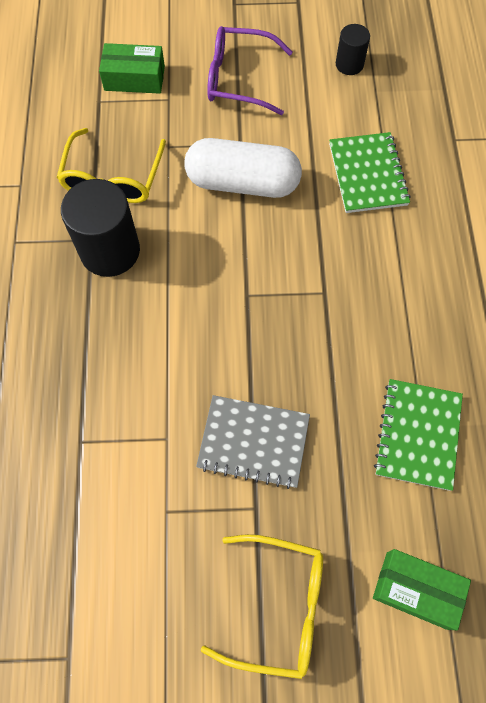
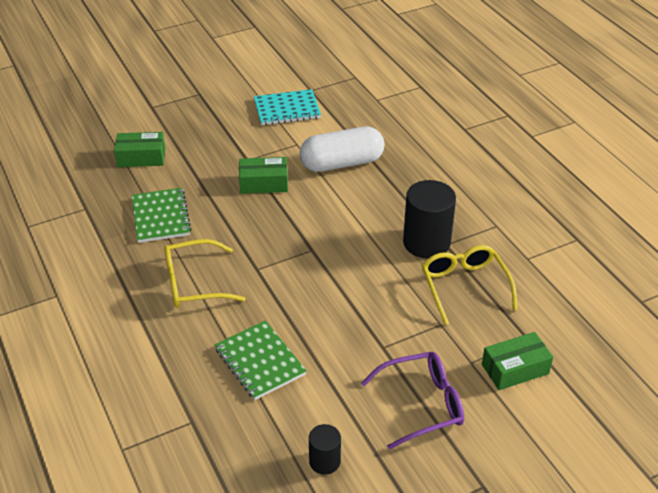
camera: 155 degrees right, 25 degrees down
white capsule [184,138,302,198] -> white capsule moved to [299,126,385,172]
grey notebook [196,395,310,489] -> green box [239,157,288,194]
yellow glasses [201,534,323,679] -> yellow glasses moved to [164,239,245,308]
none -> turquoise notebook [254,89,321,125]

